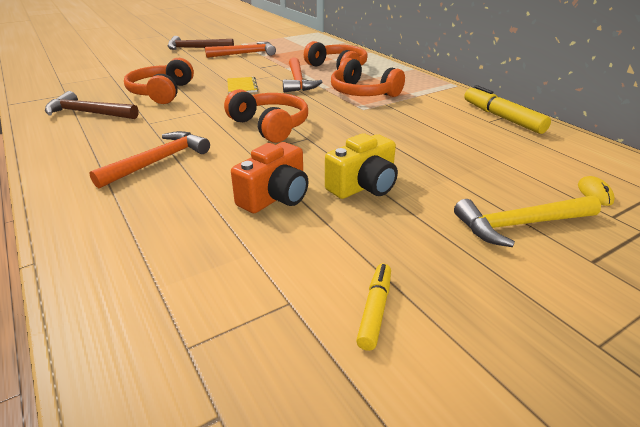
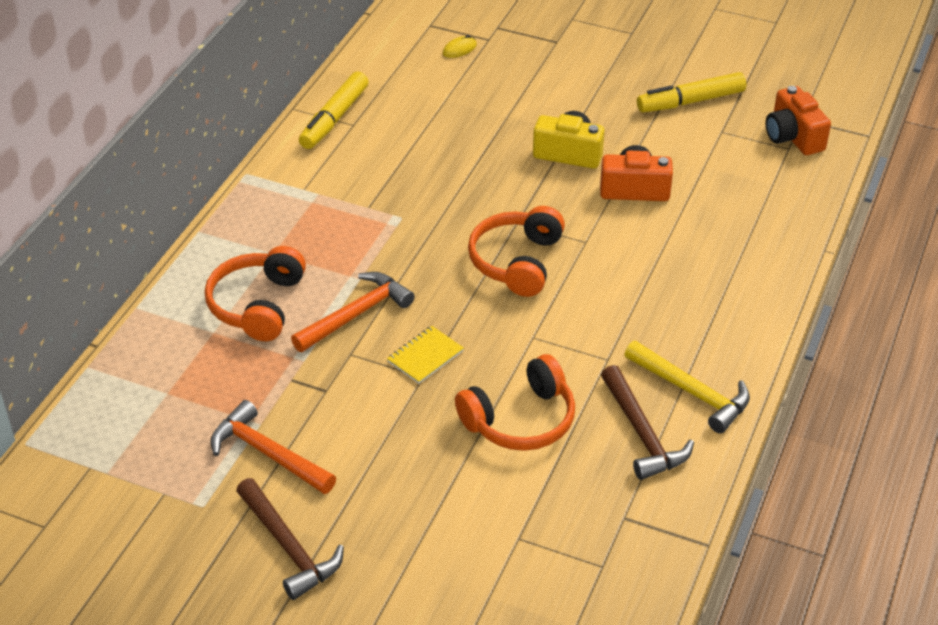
camera: 125 degrees left, 10 degrees up
orange hammer [90,131,210,188] -> none
orange headphones [331,58,405,97] -> none
yellow marker [356,264,391,351] -> yellow marker [637,72,746,112], size x1.71
yellow hammer [454,196,601,247] -> yellow hammer moved to [624,341,750,433]
none -> orange camera [765,86,831,155]

